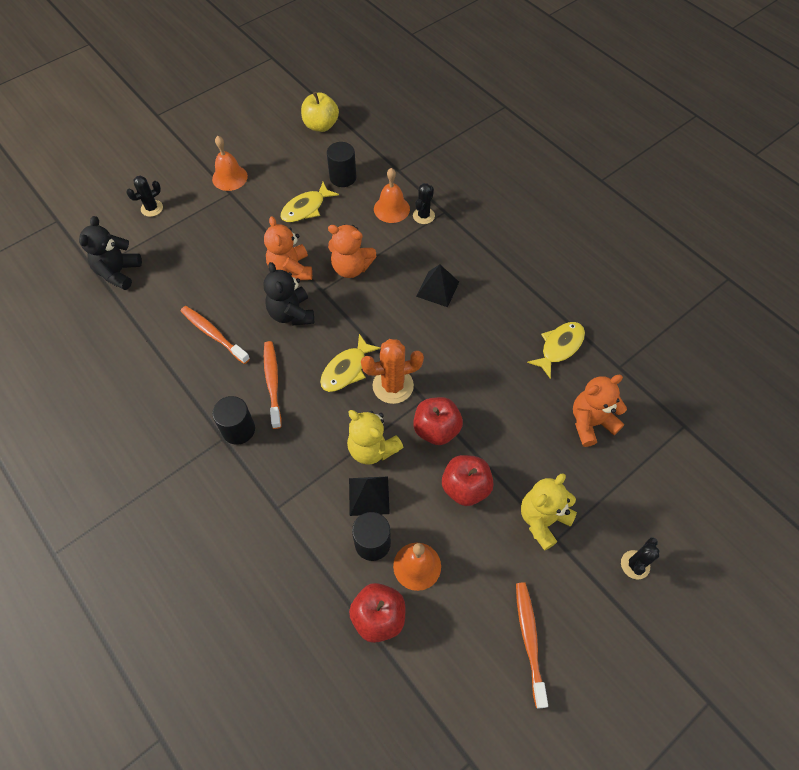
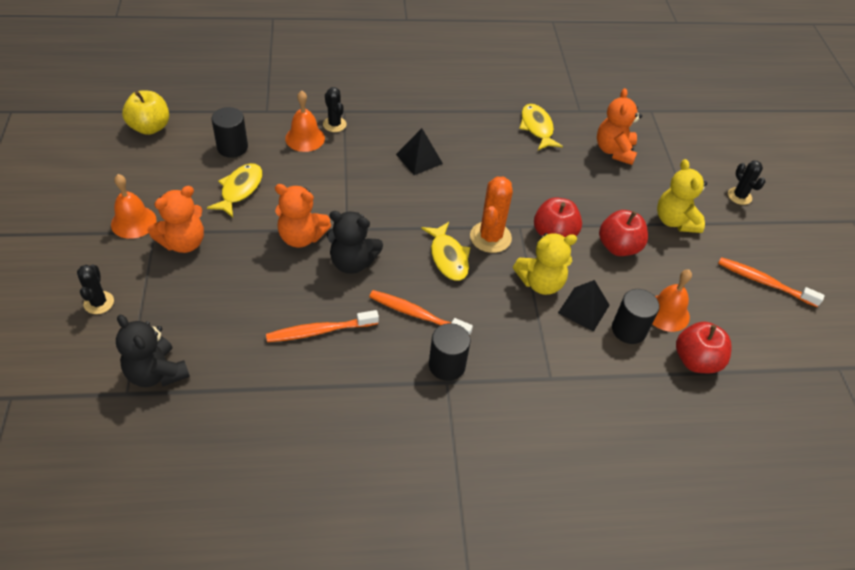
camera: 60 degrees left, 10 degrees down
yellow fish [280,182,339,223] -> yellow fish turned 150 degrees counterclockwise [207,163,263,217]
orange teddy bear [328,224,376,278] -> orange teddy bear moved to [148,186,204,253]

